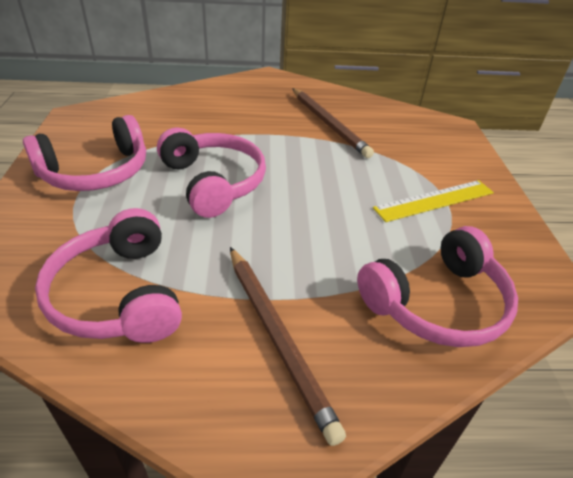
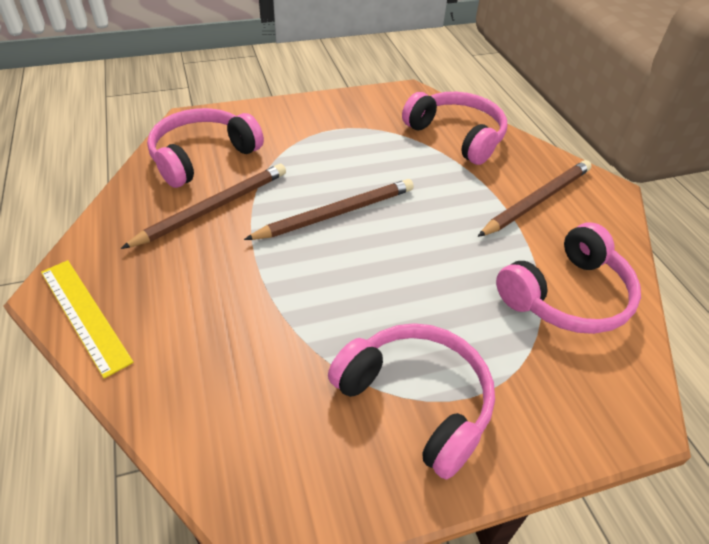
camera: 105 degrees left, 5 degrees up
pink headphones [157,127,266,218] -> pink headphones moved to [147,108,264,188]
yellow ruler [373,180,494,222] -> yellow ruler moved to [41,260,134,378]
none -> brown pencil [244,179,414,240]

